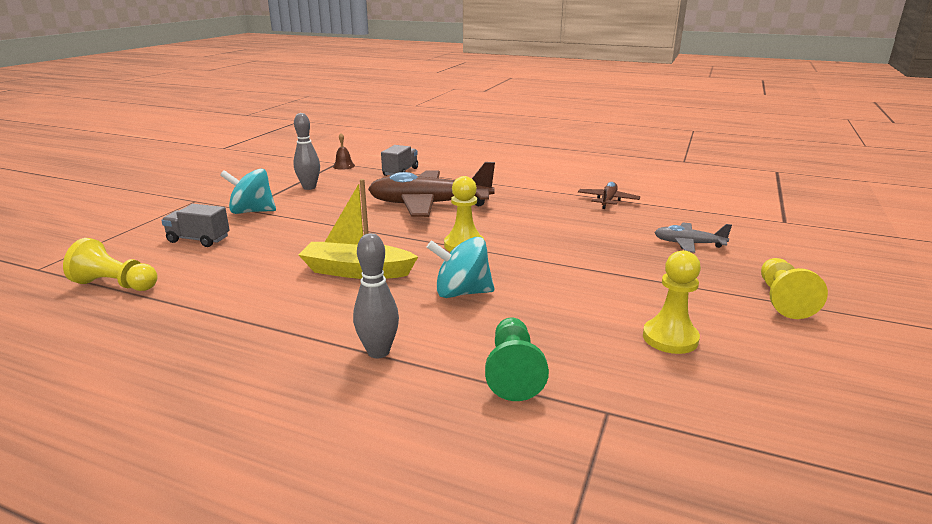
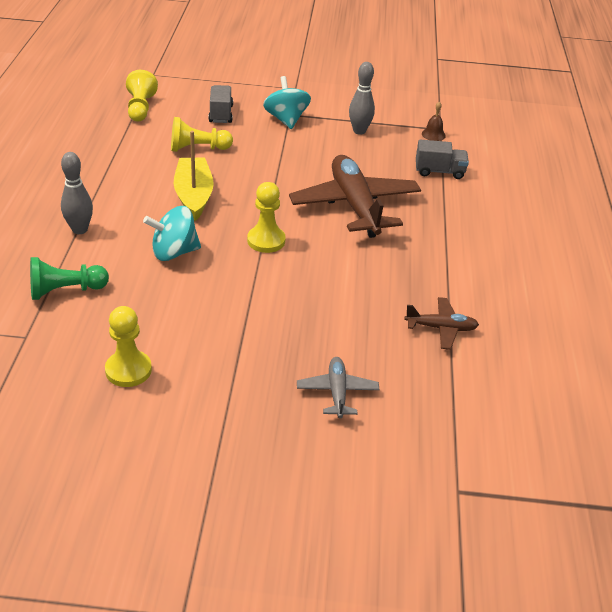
camera: 70 degrees right, 15 degrees up
turquoise spinning top [427,237,494,298] -> turquoise spinning top turned 90 degrees counterclockwise [143,206,201,261]
yellow pawn [761,258,828,319] -> yellow pawn moved to [171,117,233,152]

